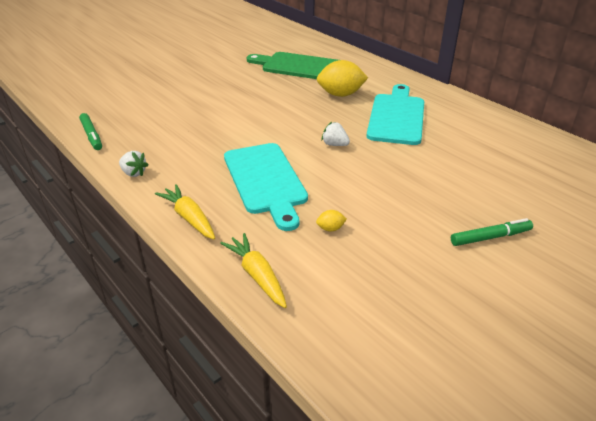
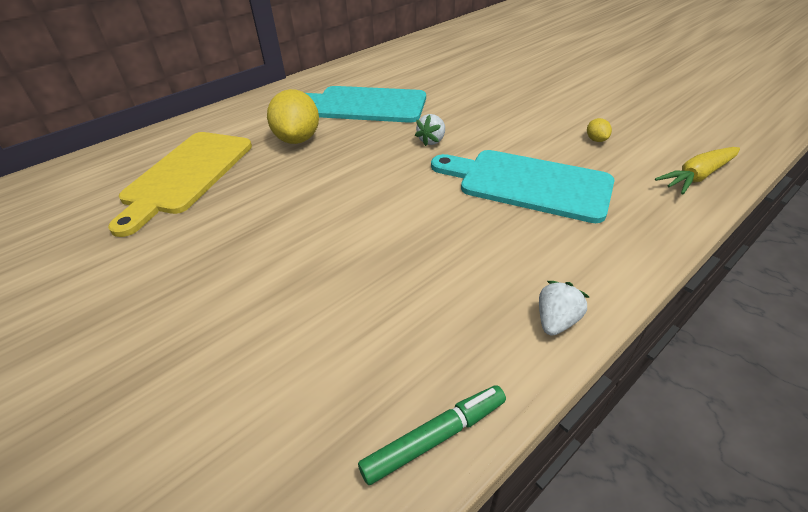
camera: 90 degrees left, 5 degrees up
yellow carrot [155,184,215,239] -> none
turquoise cutting board [224,143,308,231] -> turquoise cutting board turned 135 degrees counterclockwise [431,150,615,223]
green cutting board [247,52,338,79] -> yellow cutting board [108,132,252,237]
green marker [451,218,533,246] -> none

